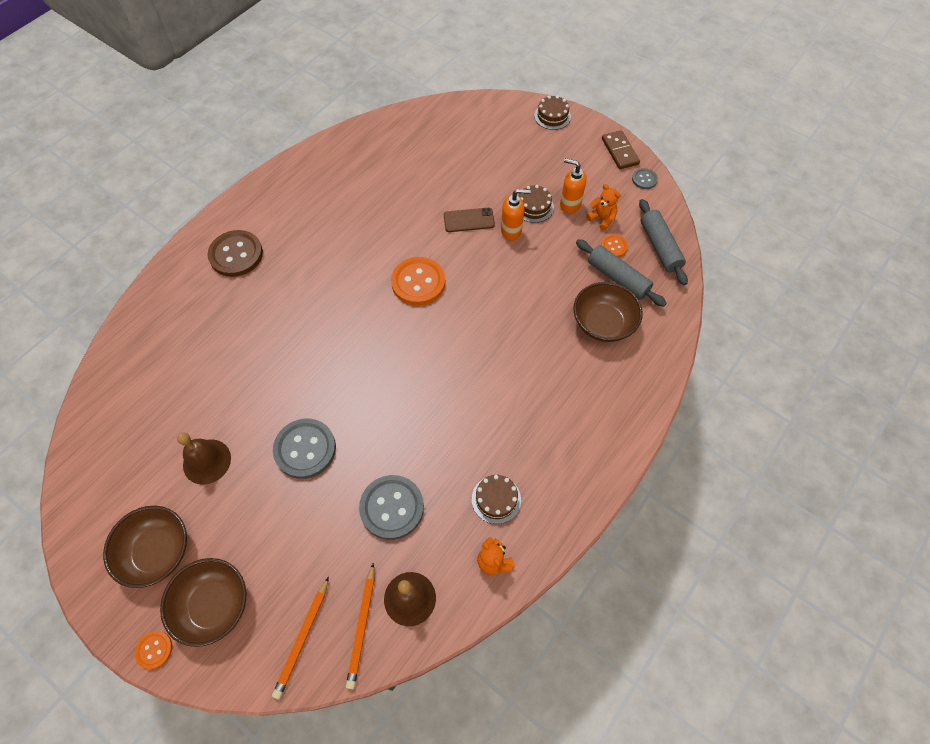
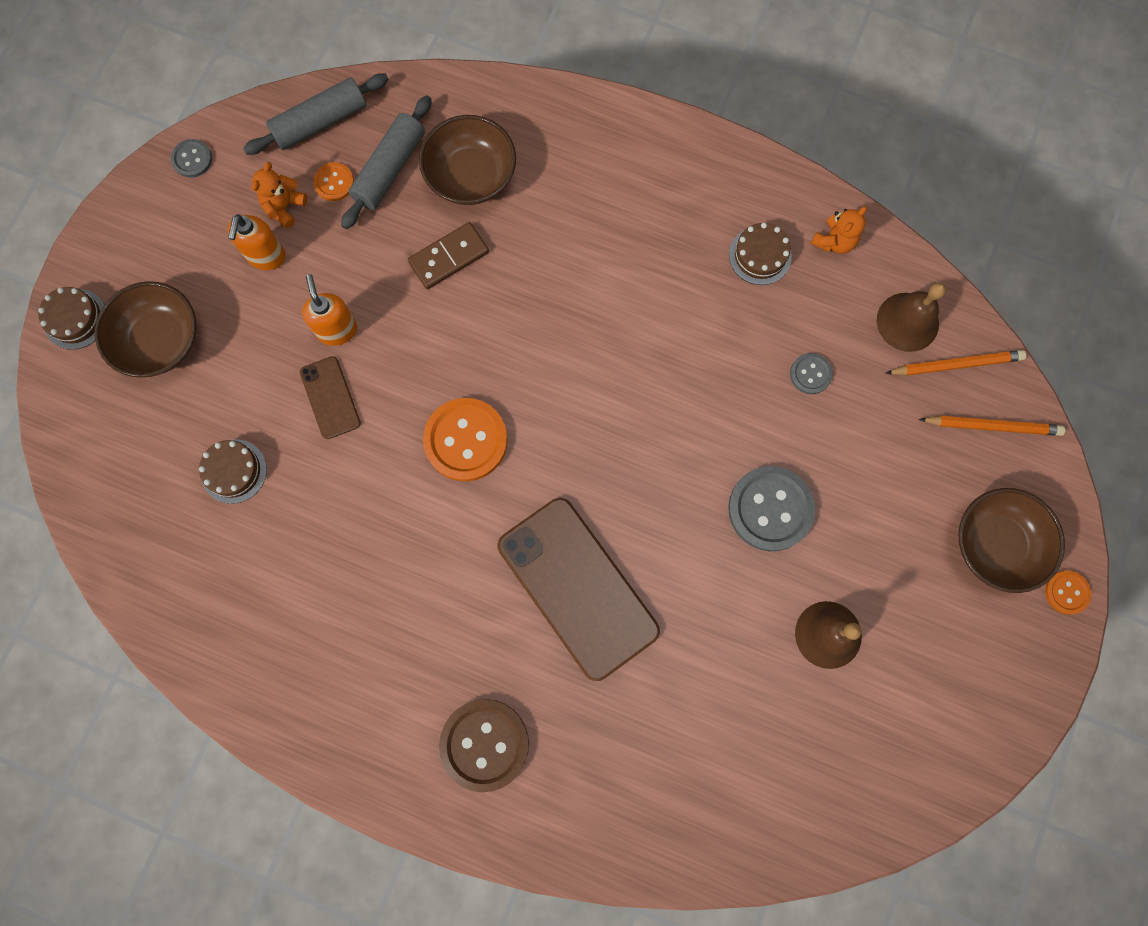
camera: 105 degrees left, 15 degrees up
brown bowl [103,506,187,588] -> brown bowl moved to [95,281,196,378]
grey button [359,475,424,540] -> grey button [790,353,833,394], size x0.51
brown cake [519,185,554,223] -> brown cake moved to [199,439,267,504]
brown domino [602,130,640,169] -> brown domino moved to [408,222,489,289]
none -> brown phone [498,498,660,681]

